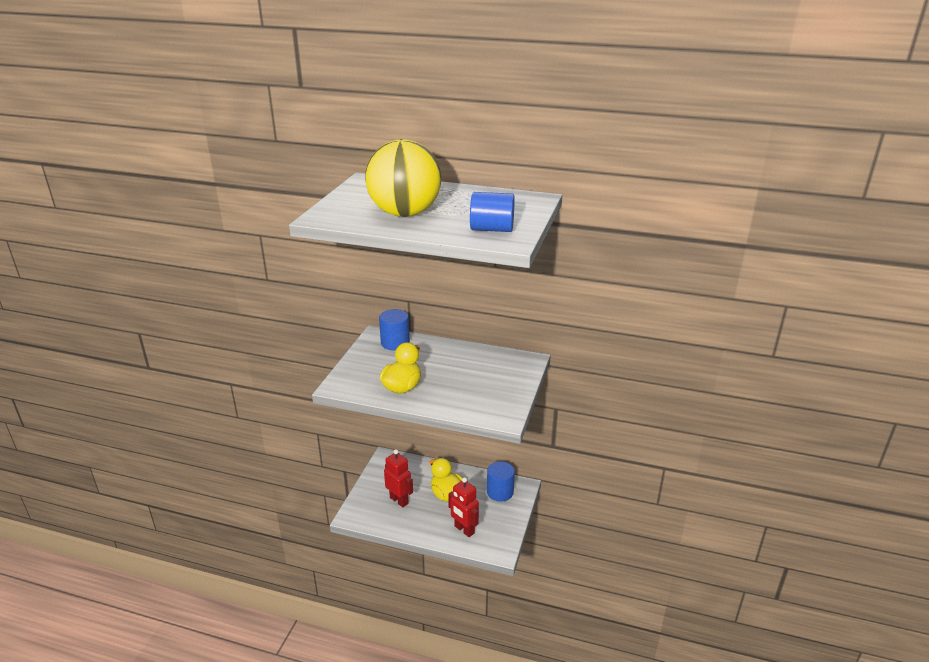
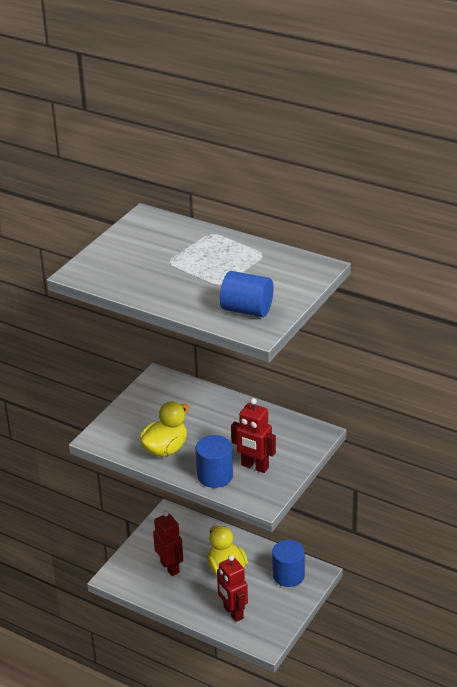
camera: 15 degrees right, 5 degrees up
yellow ball [366,139,441,217] -> none
blue cylinder [379,309,410,351] -> blue cylinder moved to [196,435,233,488]
none -> red robot [231,398,276,473]

